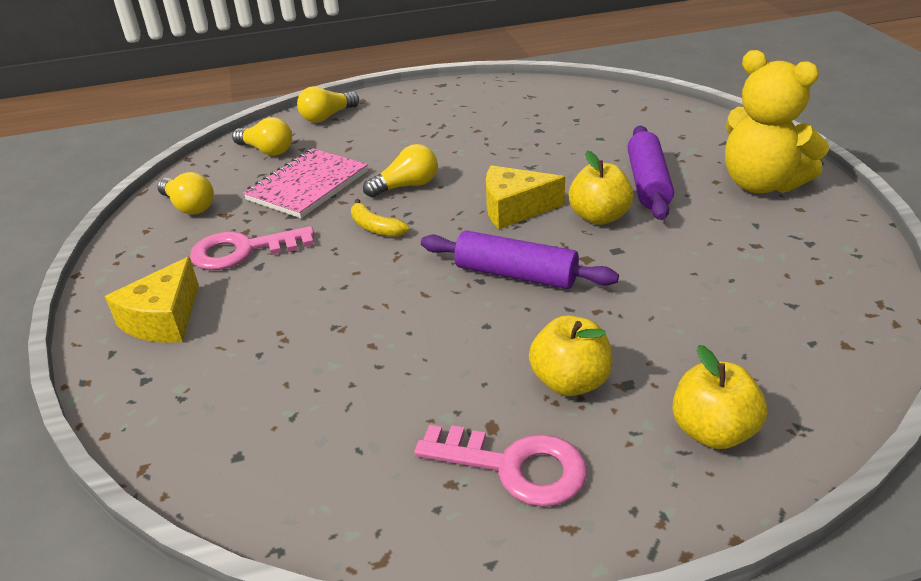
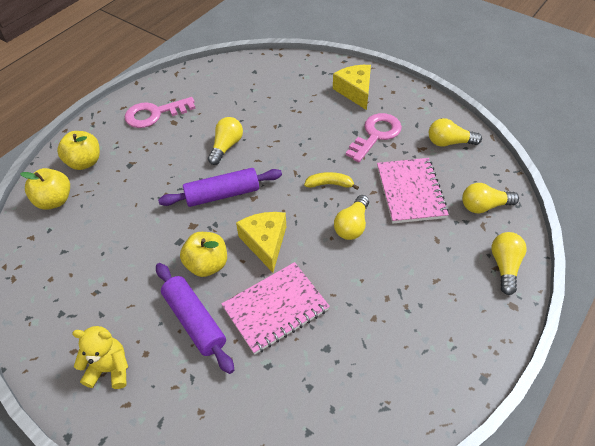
camera: 140 degrees right, 15 degrees up
yellow cheese [486,165,565,229] -> yellow cheese turned 60 degrees counterclockwise [236,212,286,272]
yellow apple [529,315,613,396] -> yellow apple moved to [20,168,70,210]
yellow teddy bear [725,50,829,193] -> yellow teddy bear [72,326,128,389], size x0.60
none -> yellow light bulb [208,117,243,165]
none -> pink notebook [221,262,330,355]

